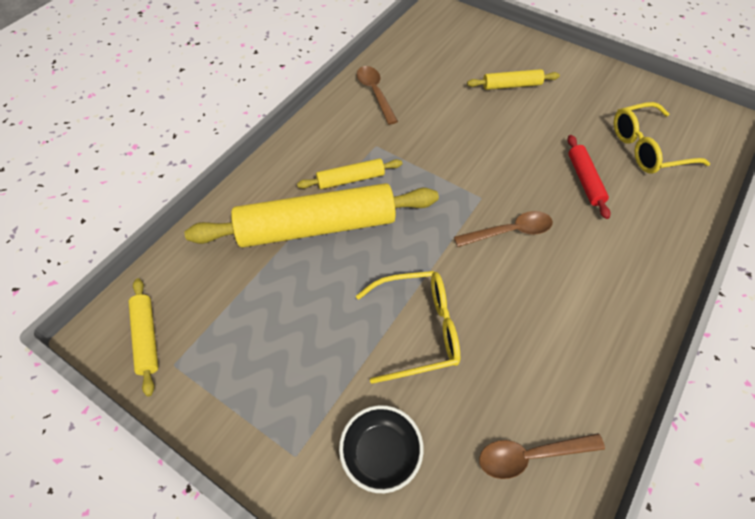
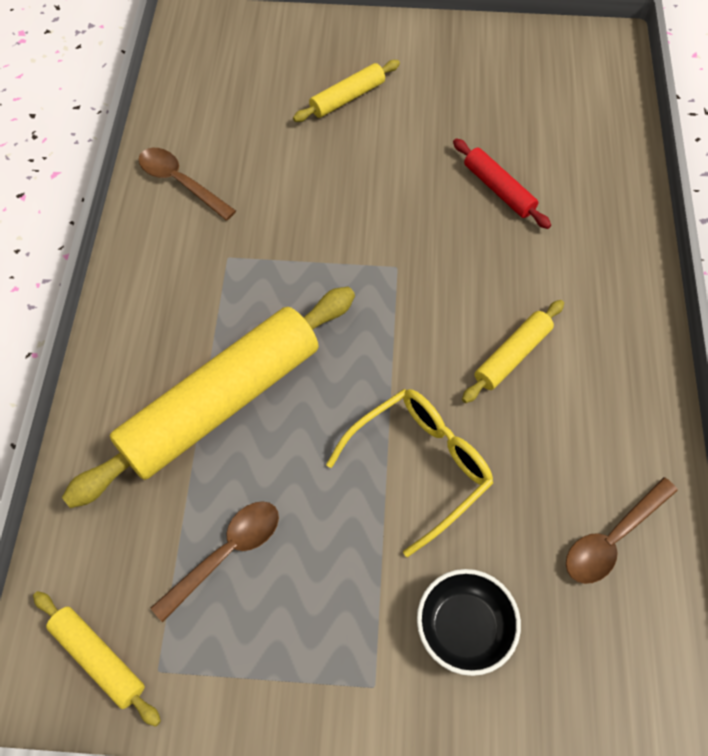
camera: 30 degrees left, 5 degrees up
yellow rolling pin [297,158,402,189] -> yellow rolling pin moved to [462,300,564,403]
brown spoon [454,211,553,247] -> brown spoon moved to [151,501,279,622]
yellow glasses [614,102,711,174] -> none

